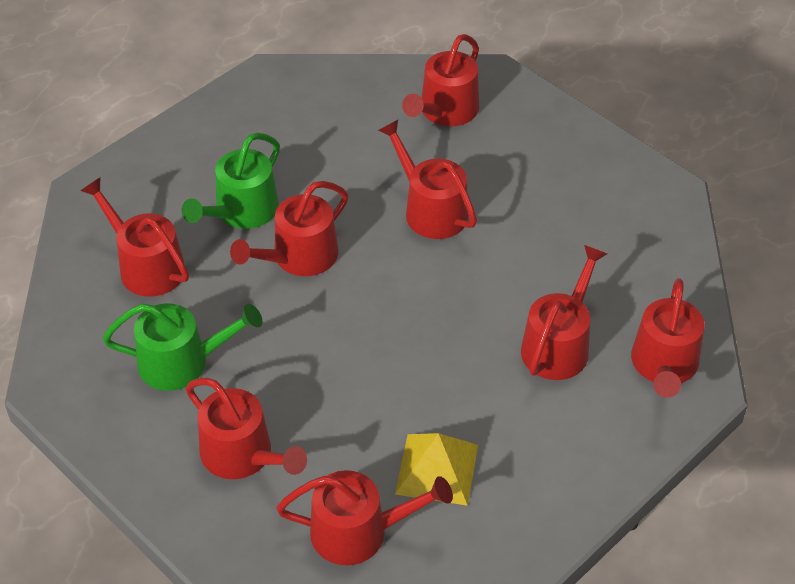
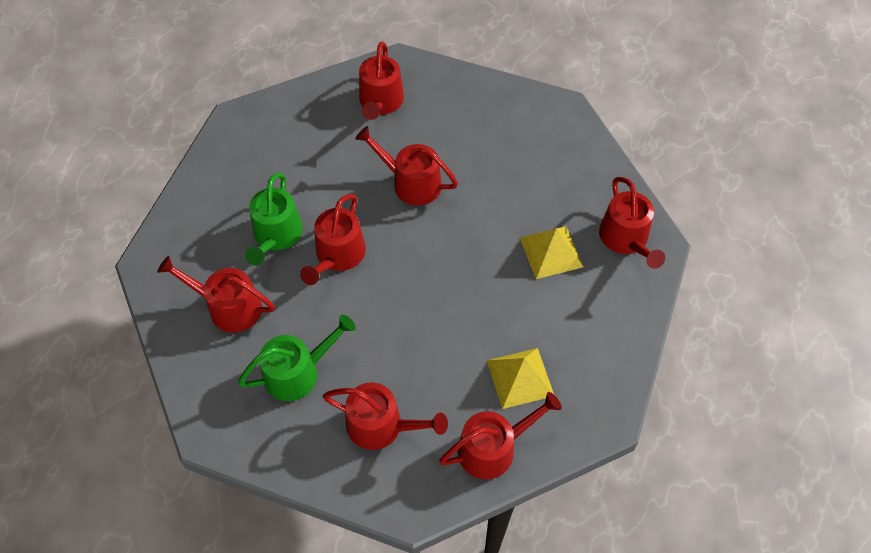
camera: 25 degrees left, 10 degrees up
red watering can [521,245,607,380] -> yellow pyramid [520,226,583,279]

